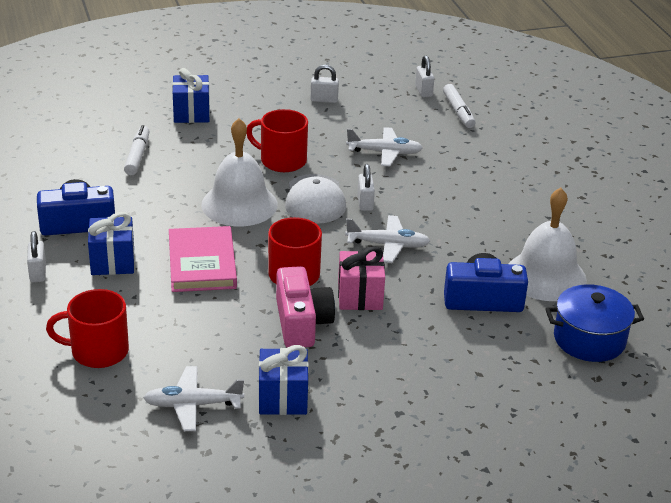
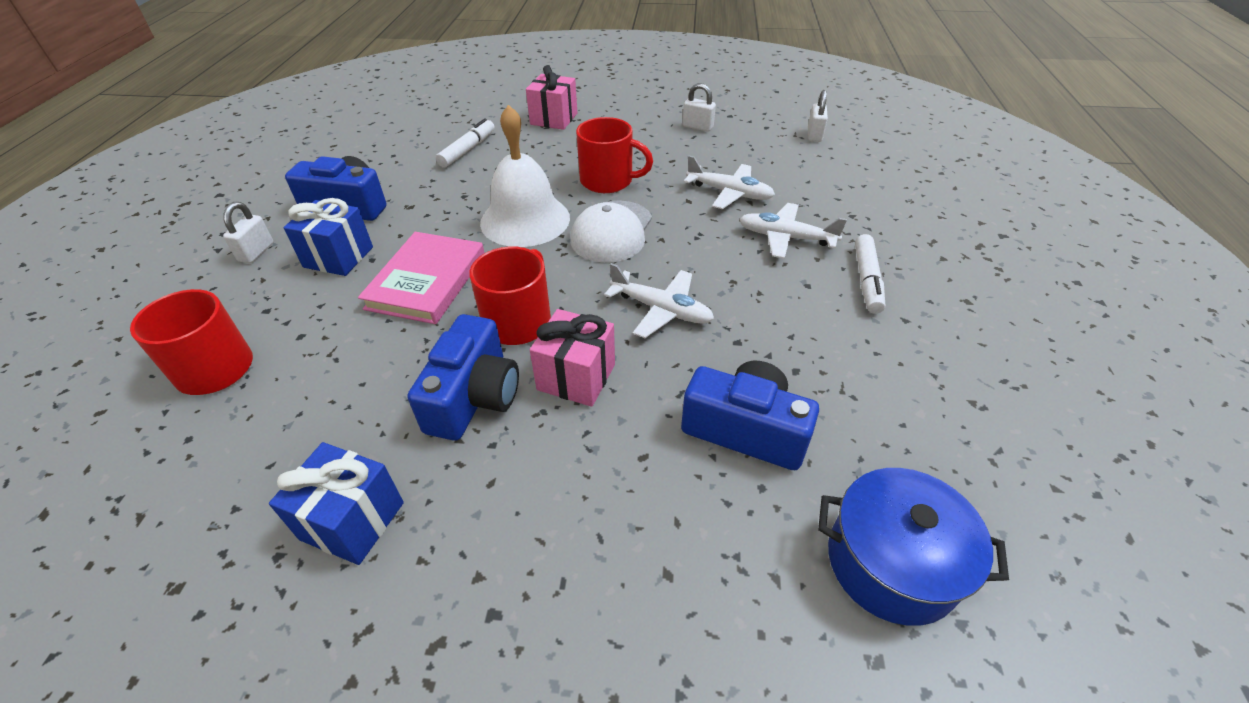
camera: 25 degrees right, 10 degrees up
white plane [143,366,244,431] -> white plane moved to [739,203,847,259]
blue gift [172,68,210,123] -> pink gift [526,65,578,130]
red mug [246,109,308,172] -> red mug turned 150 degrees clockwise [576,117,653,193]
pink camera [276,266,335,347] -> blue camera [408,314,519,441]
white padlock [357,164,375,211] -> none
white marker [443,84,476,128] -> white marker moved to [855,234,885,314]
white bell [509,188,587,301] -> none

